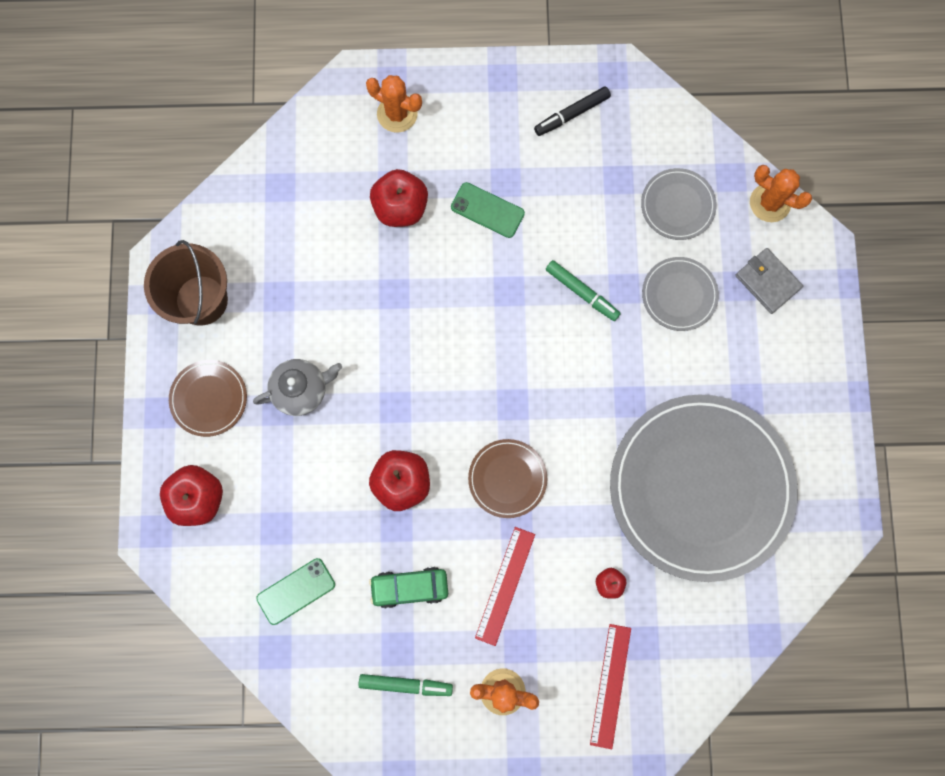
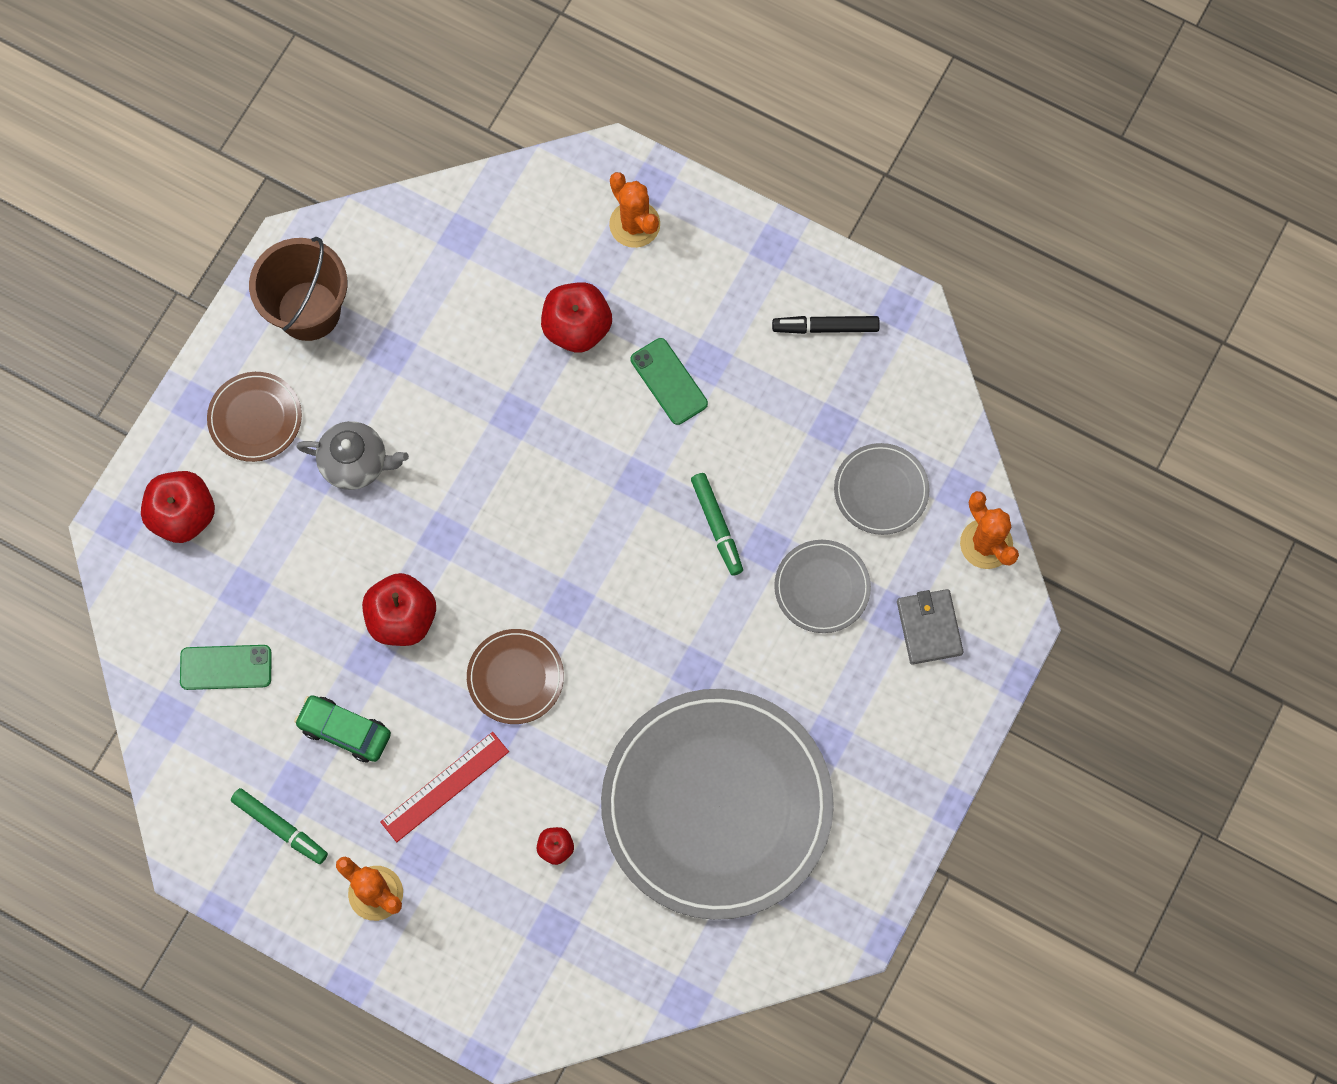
camera: 30 degrees right, 5 degrees down
red ruler [590,624,631,749] -> none

